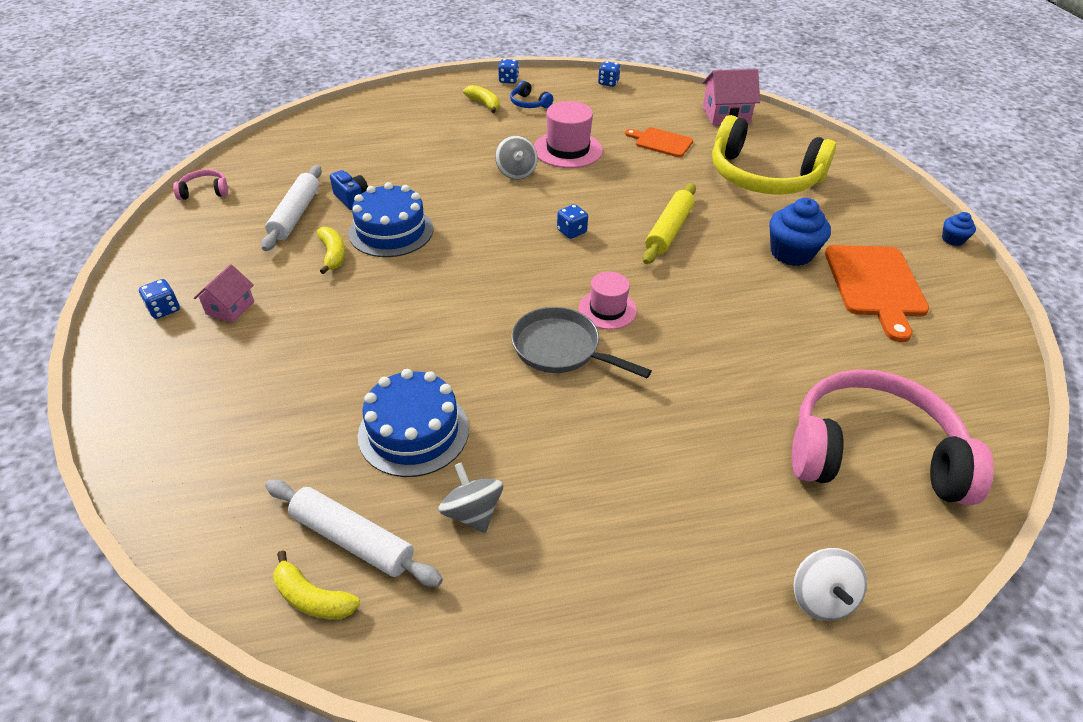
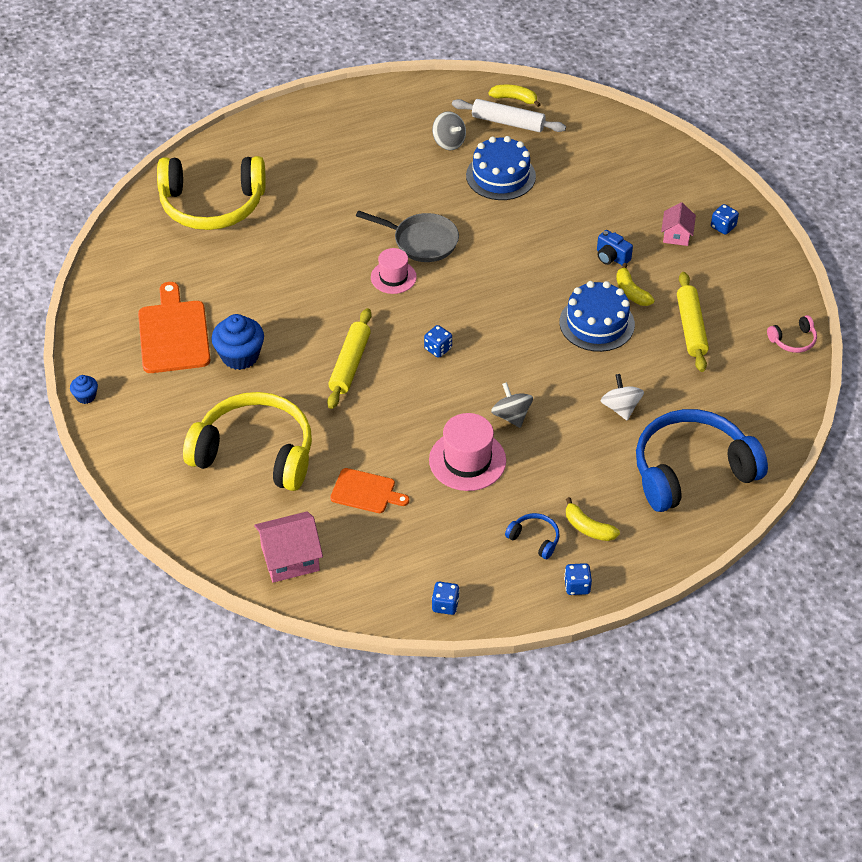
camera: 170 degrees right, 5 degrees up
white rolling pin [261,165,322,251] -> yellow rolling pin [677,272,709,372]
blue camera [330,170,368,210] -> blue camera moved to [597,230,633,266]
pink headphones [792,369,994,505] -> yellow headphones [157,156,266,230]
white spinning top [793,548,867,621] -> white spinning top moved to [601,374,644,420]
none -> blue headphones [636,409,768,512]

